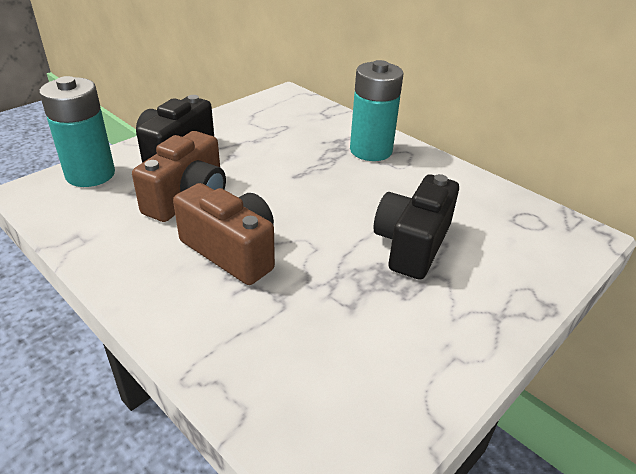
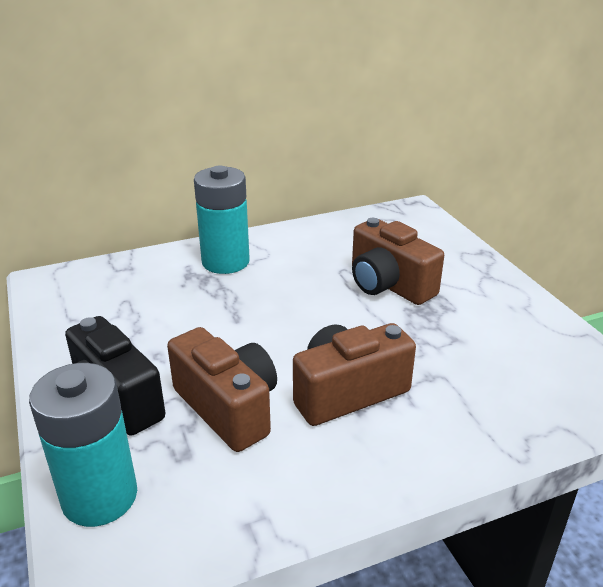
camera: 65 degrees left, 5 degrees down
black camera [374,174,459,280] -> brown camera [352,218,444,305]

